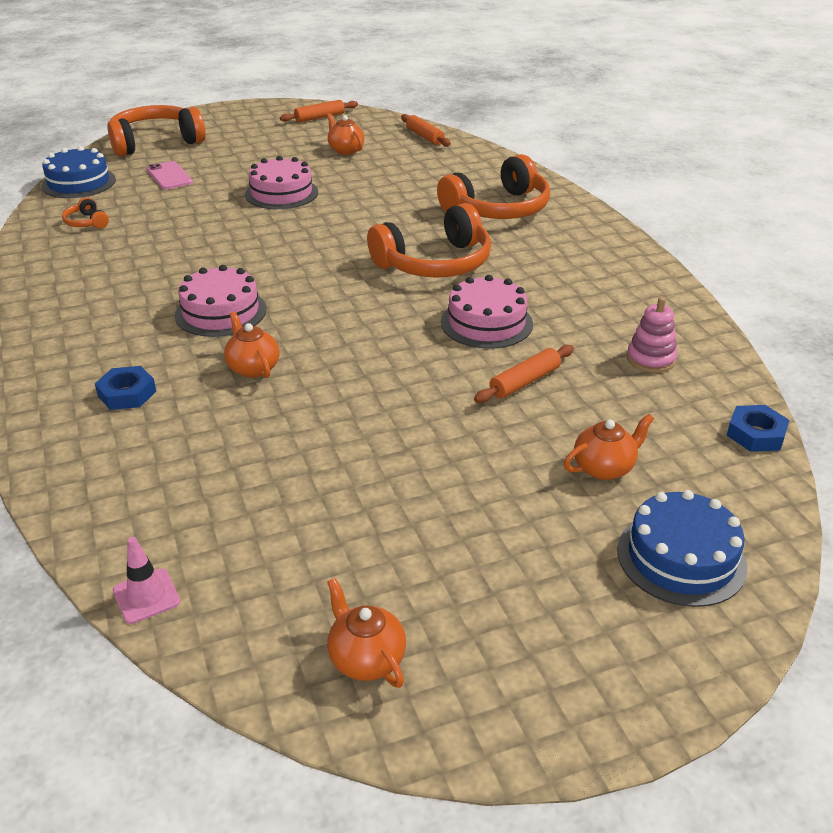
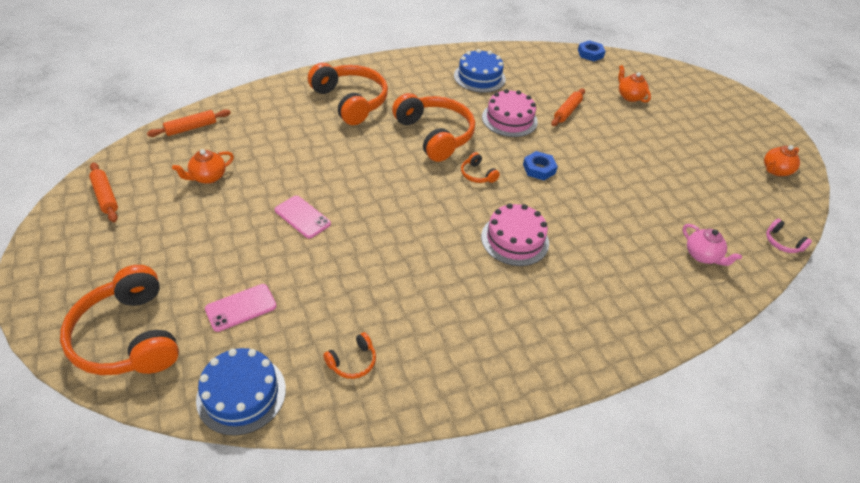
camera: 95 degrees left, 10 degrees up
blue nut [95,366,156,410] -> blue nut moved to [523,151,558,180]
pink traffic cone [113,537,180,624] -> pink headphones [766,219,812,253]
orange teapot [224,312,280,378] -> none
pink cake [245,156,318,209] -> pink phone [275,196,331,238]
orange rolling pin [474,345,574,403] -> orange rolling pin turned 75 degrees clockwise [551,88,585,126]
blue cake [617,490,748,607] -> blue cake moved to [454,49,506,93]
pink stacking toy [627,297,677,373] -> none
none -> orange headphones [461,152,500,183]
none -> pink teapot [683,224,742,266]

